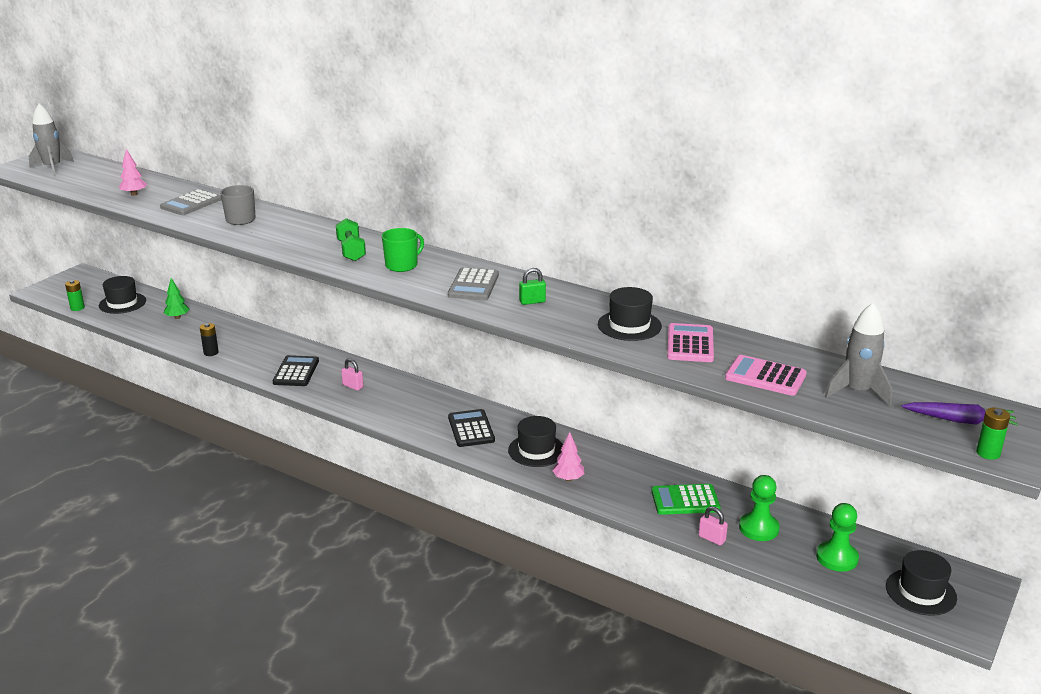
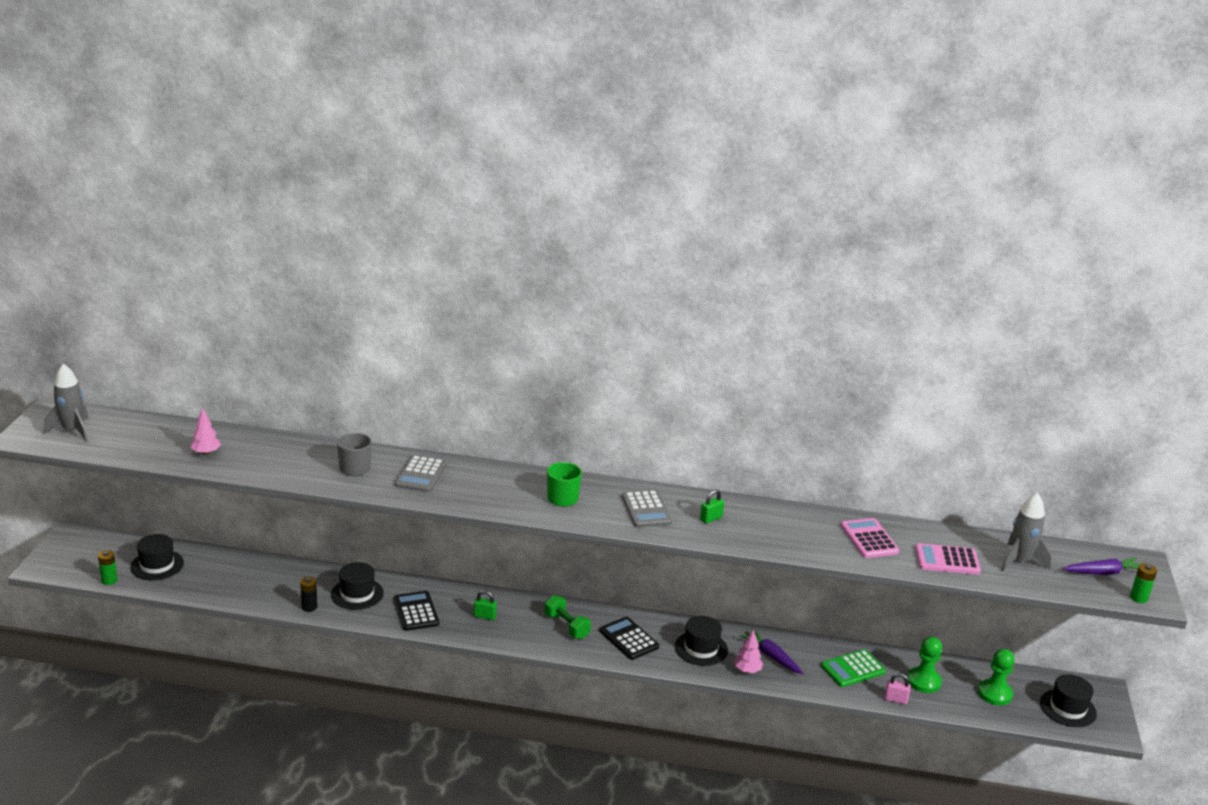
camera: 25 degrees left, 0 degrees up
grey calculator [160,189,222,215] -> grey calculator moved to [395,455,447,492]
green tree [164,278,190,319] -> none
green dumbbell [336,218,366,261] -> green dumbbell moved to [544,595,591,639]
pink padlock [341,358,363,390] -> green padlock [474,590,497,620]
black hat [598,287,662,341] -> black hat moved to [331,562,384,610]
none -> purple carrot [740,629,803,674]

